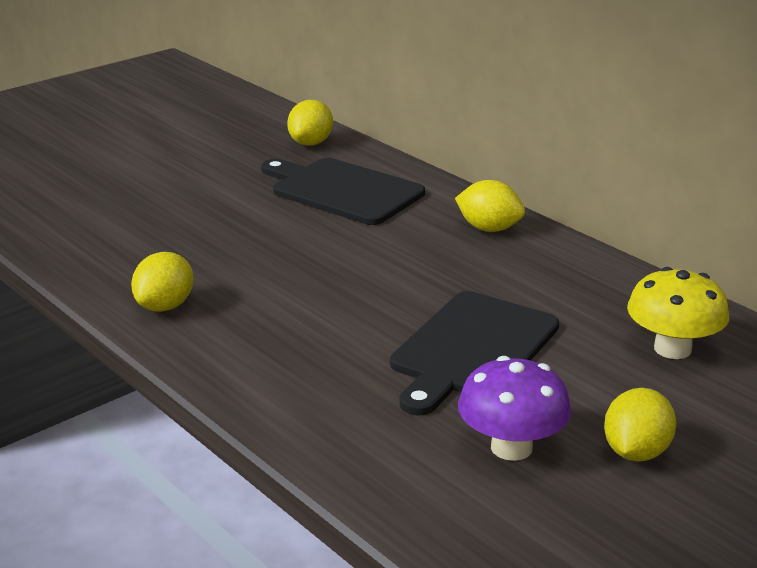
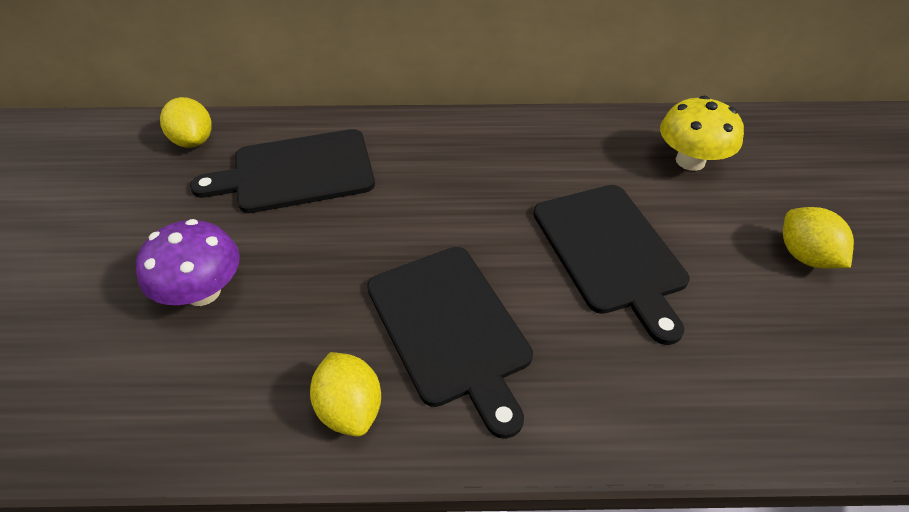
camera: 50 degrees left, 20 degrees up
yellow lemon [455,180,525,232] -> none
purple mushroom [458,356,571,461] -> purple mushroom moved to [136,219,240,306]
none -> black cutting board [367,247,533,439]

